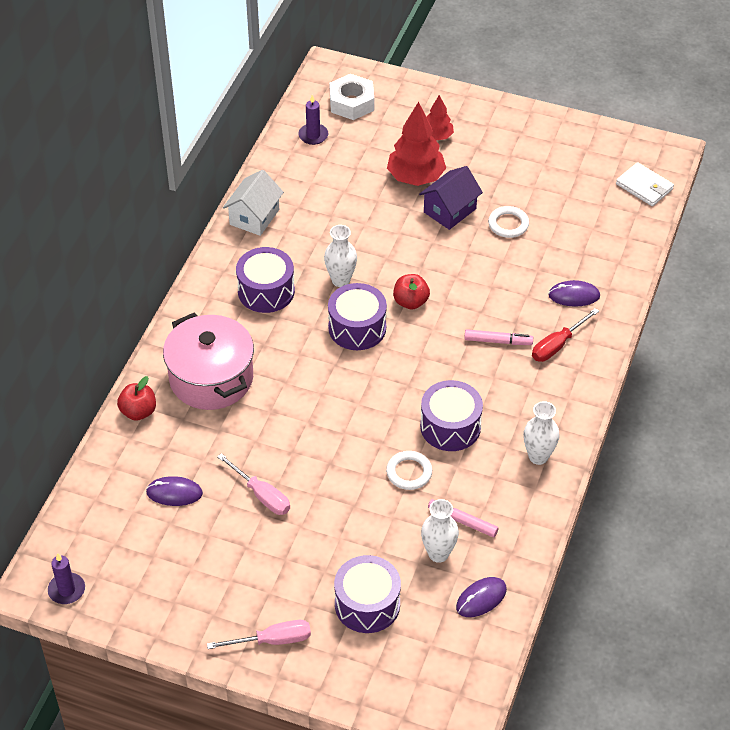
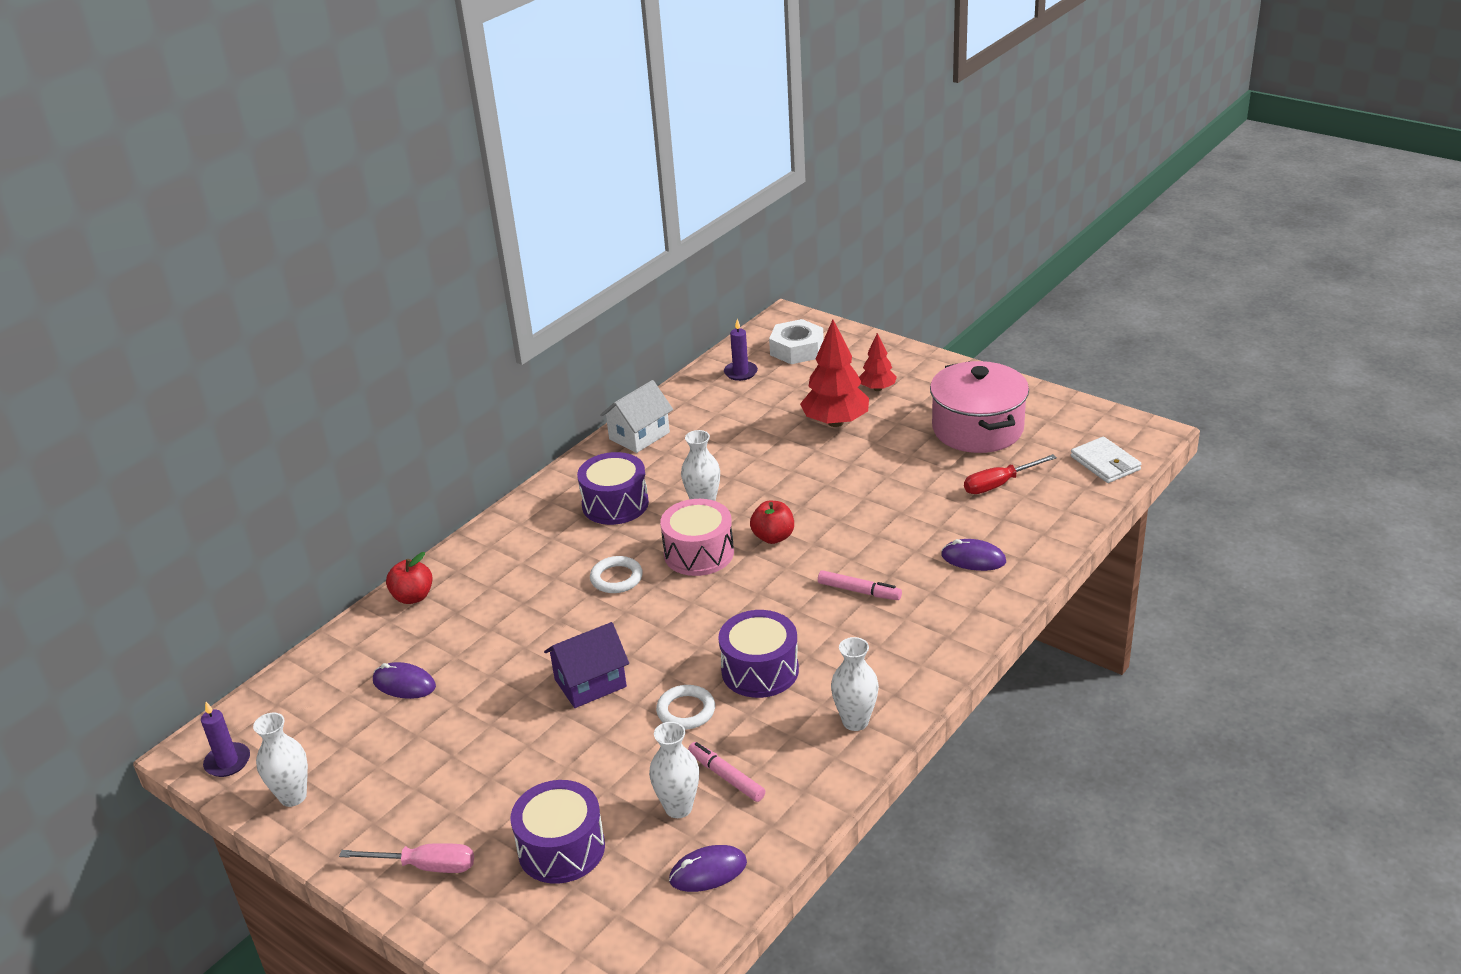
camera: 20 degrees right, 15 degrees down
pink pot [163,313,254,410] -> pink pot moved to [930,361,1029,453]
pink screwdriver [217,453,290,515] -> none
purple drum [328,283,387,350] -> pink drum [660,499,734,576]
purple house [419,166,483,230] -> purple house moved to [544,622,629,708]
white ring [488,206,529,238] -> white ring moved to [590,556,643,593]
red screwdriver [532,308,599,362] -> red screwdriver moved to [964,454,1057,494]
none -> white vase [253,713,308,807]

